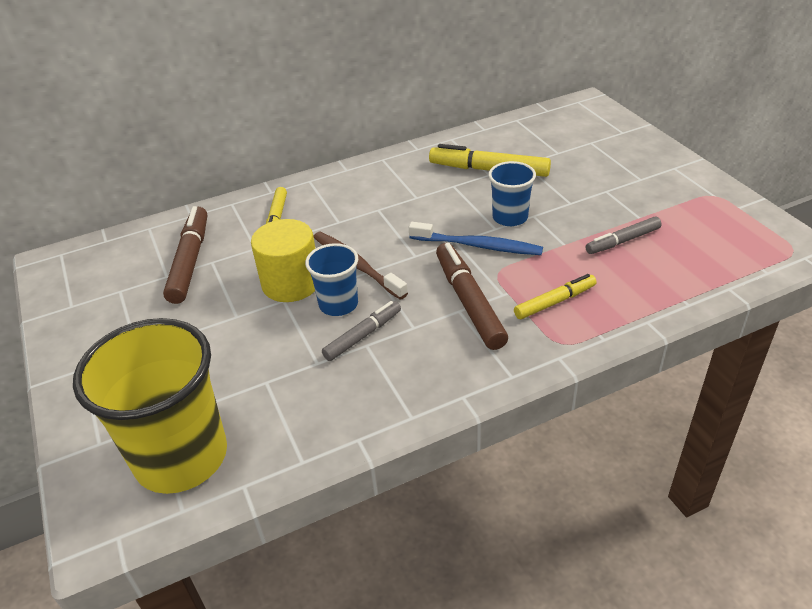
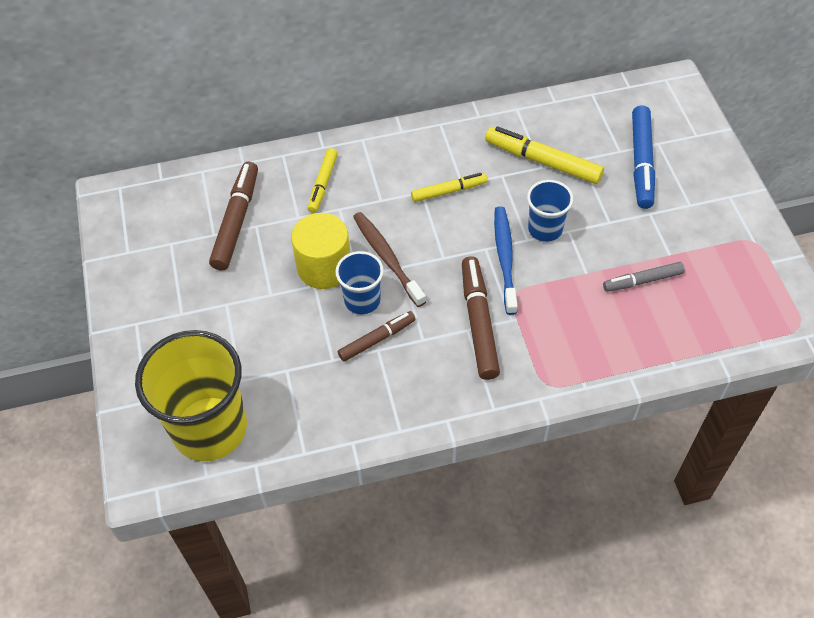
camera: 10 degrees right, 15 degrees up
grey marker [322,301,401,361] -> brown marker [338,311,415,362]
blue toothbrush [409,222,543,255] -> blue toothbrush turned 120 degrees counterclockwise [494,206,518,315]
yellow marker [514,274,597,319] -> yellow marker moved to [411,173,488,202]
none -> blue marker [632,105,655,209]

